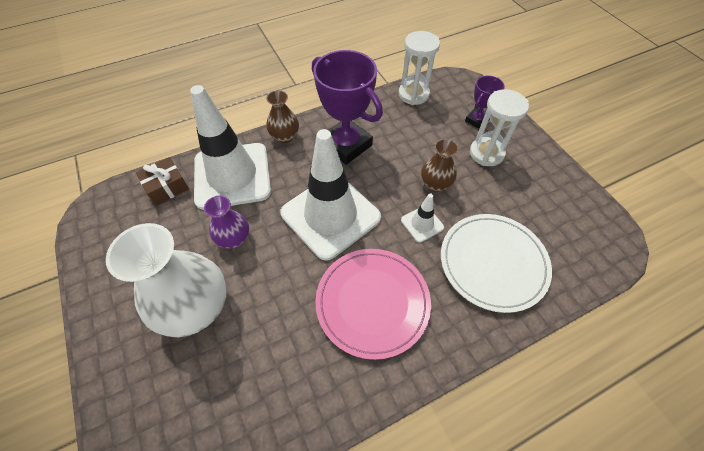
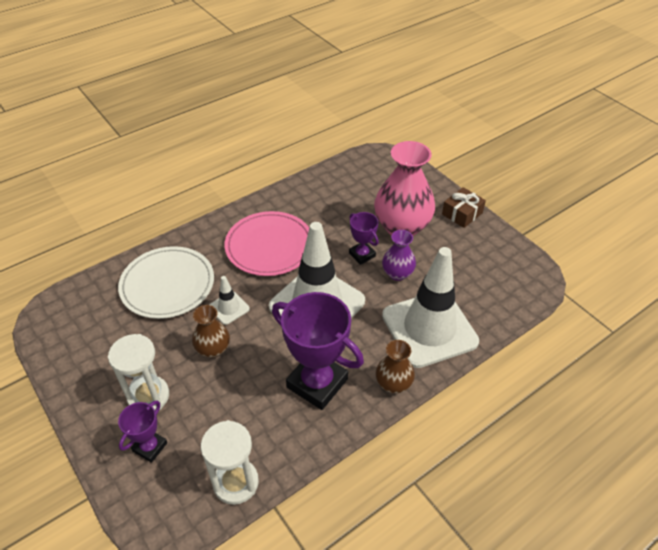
camera: 170 degrees right, 10 degrees down
white vase [106,223,226,337] -> pink vase [374,141,435,236]
brown gift [136,157,189,206] -> brown gift moved to [442,187,486,228]
none -> purple trophy [349,212,379,265]

